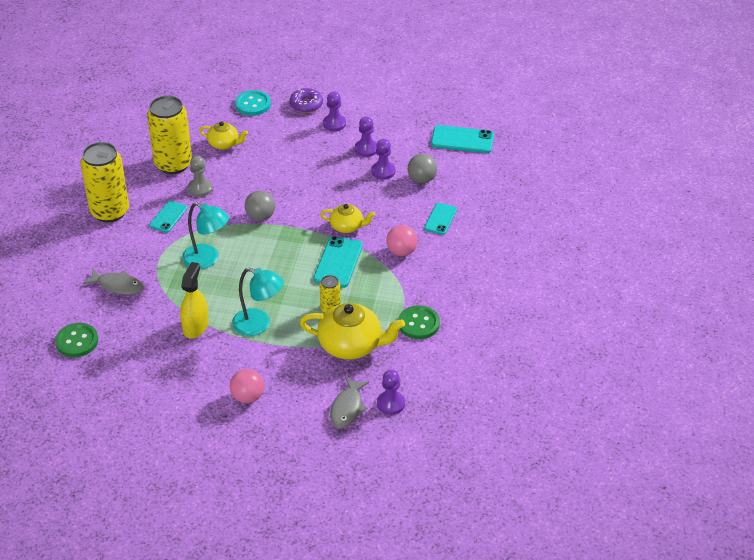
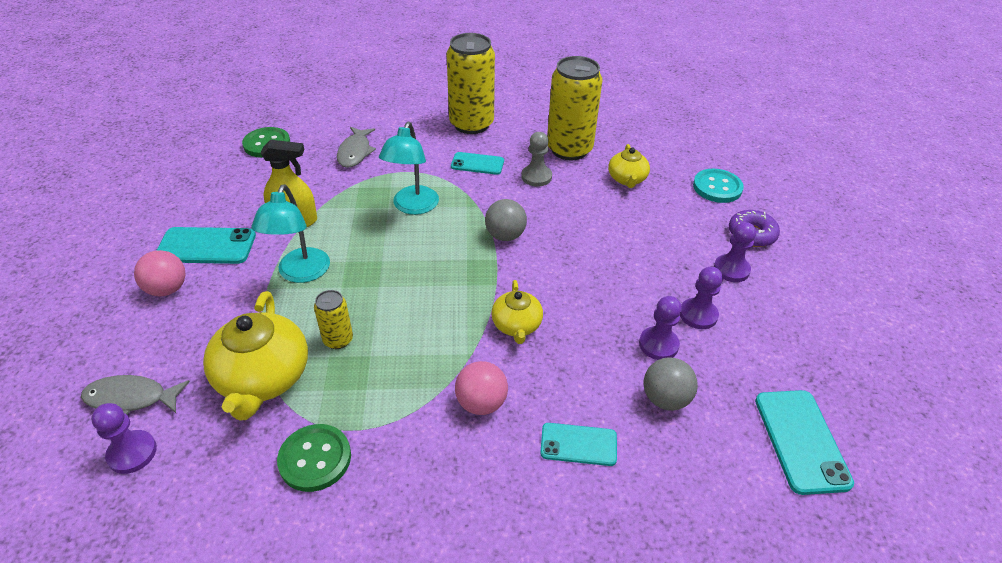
camera: 75 degrees right, 0 degrees up
turquoise phone [313,236,363,288] -> turquoise phone moved to [156,227,256,264]

